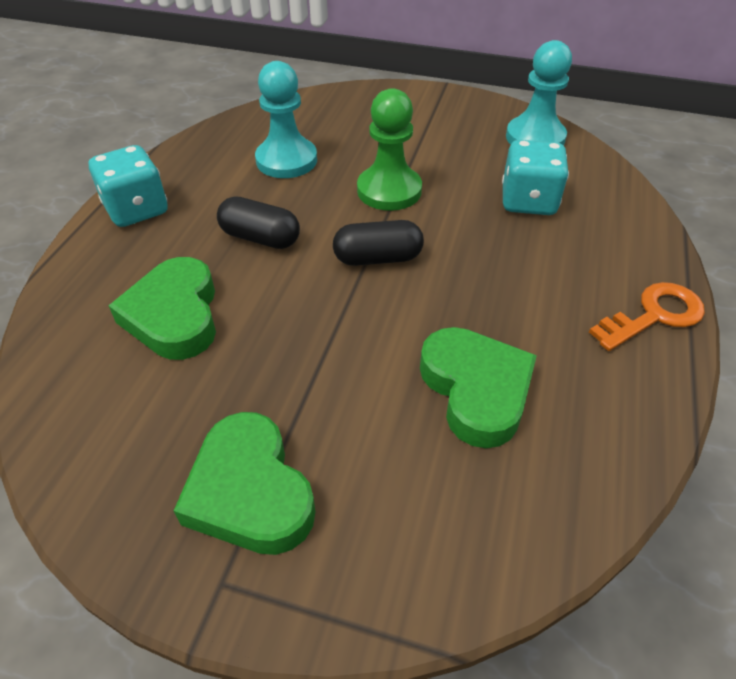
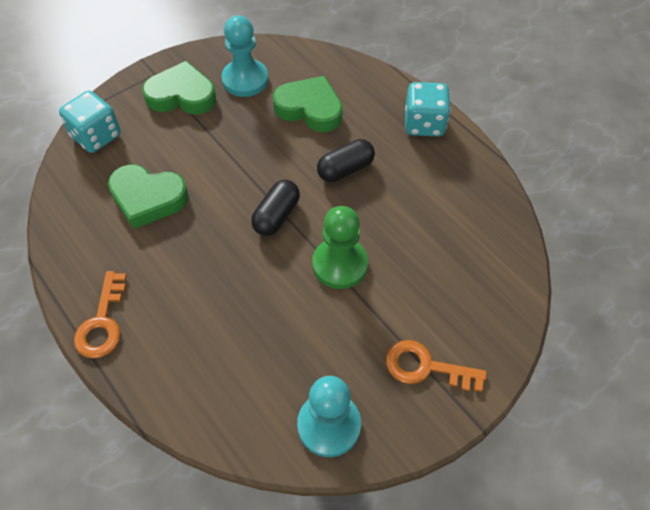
camera: 125 degrees right, 10 degrees up
turquoise pawn [255,61,317,178] -> turquoise pawn moved to [221,15,268,97]
turquoise dice [502,140,569,215] -> turquoise dice moved to [59,91,121,153]
none -> orange key [386,340,487,392]

